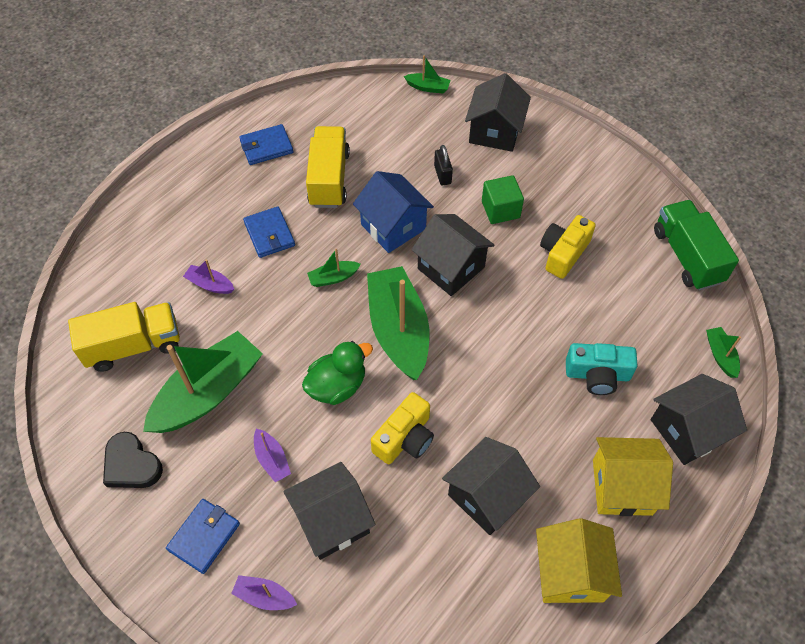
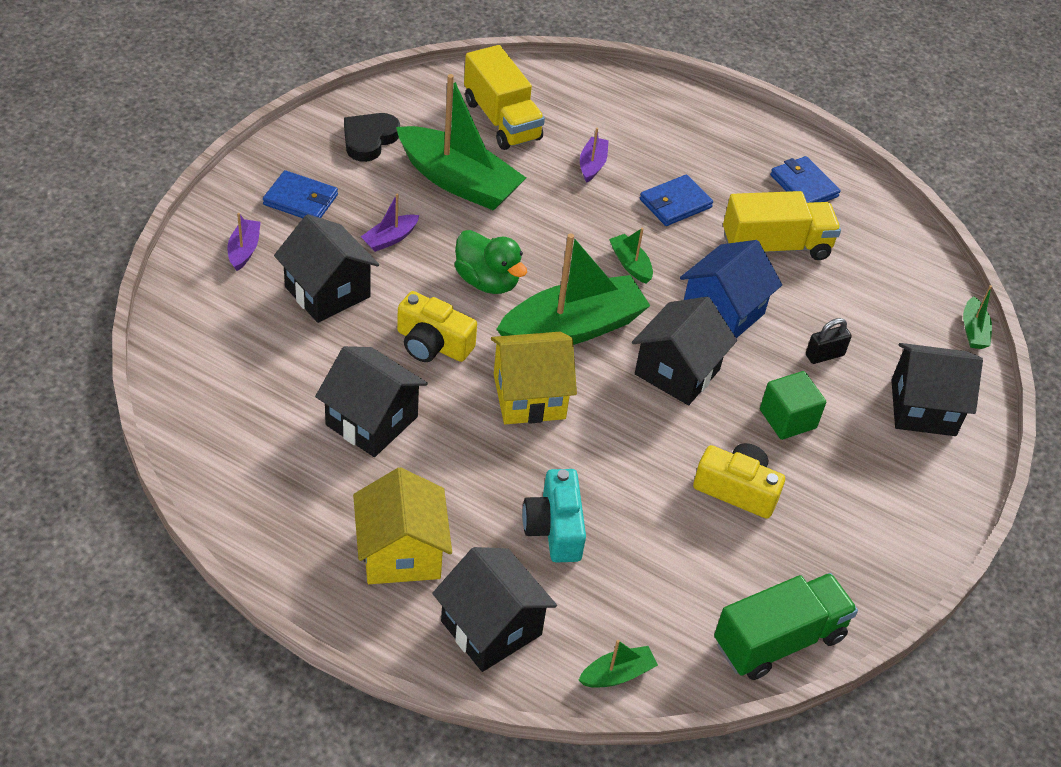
camera: 75 degrees right, 10 degrees down
yellow house [536,518,622,603] -> yellow house moved to [491,332,577,424]

